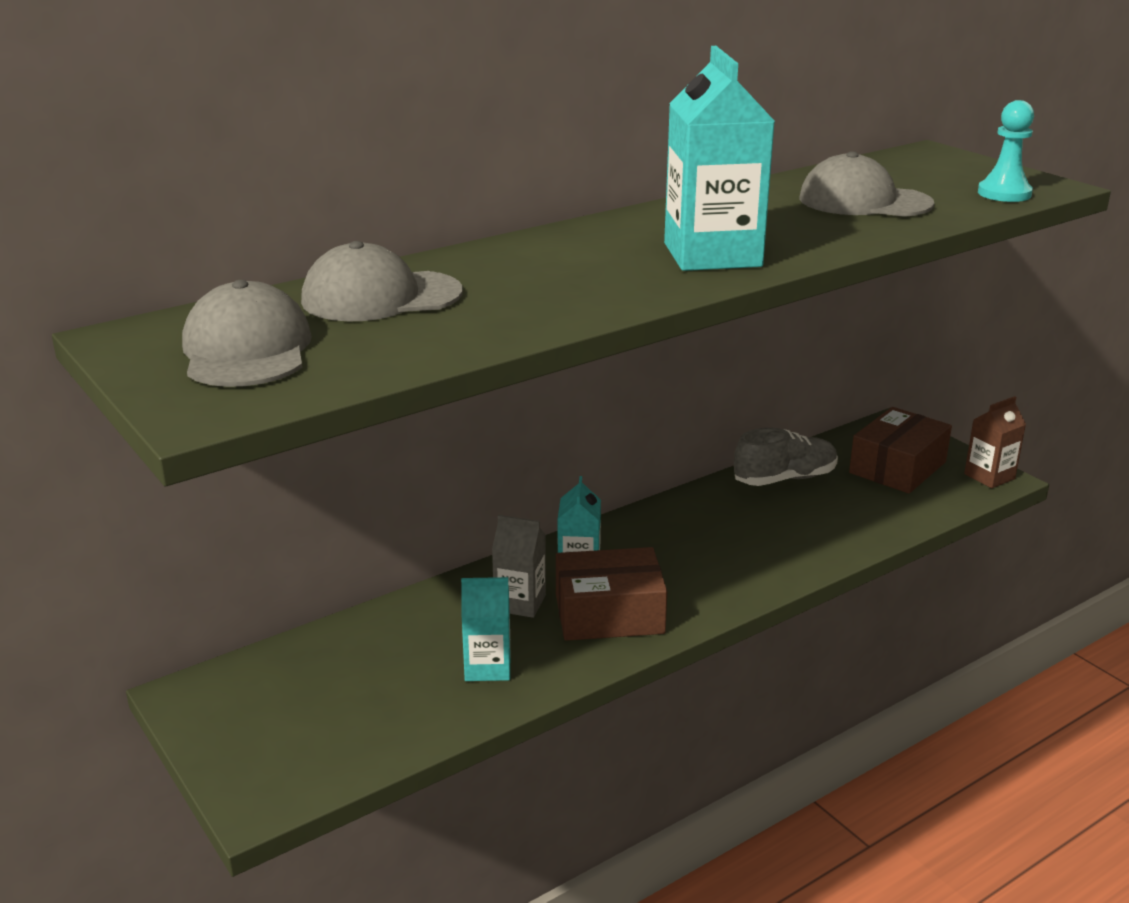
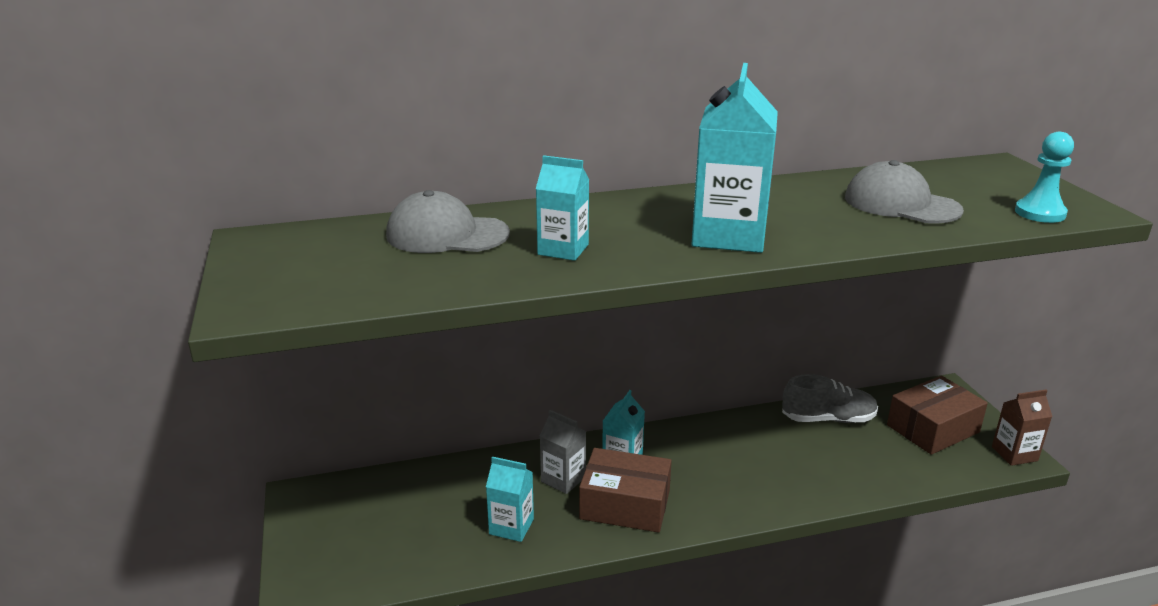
camera: 20 degrees right, 0 degrees up
grey cap [182,280,312,387] -> none
none -> turquoise carton [536,155,589,261]

